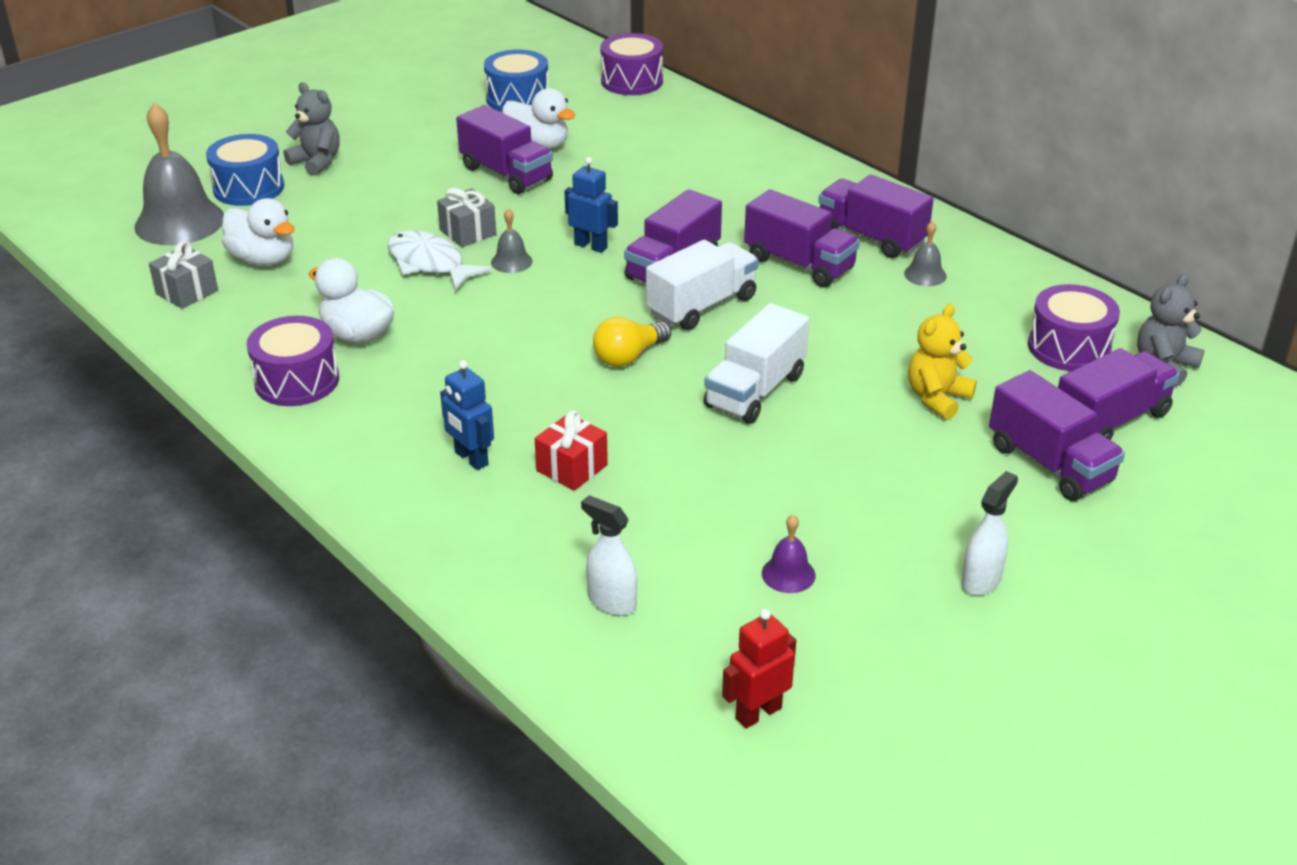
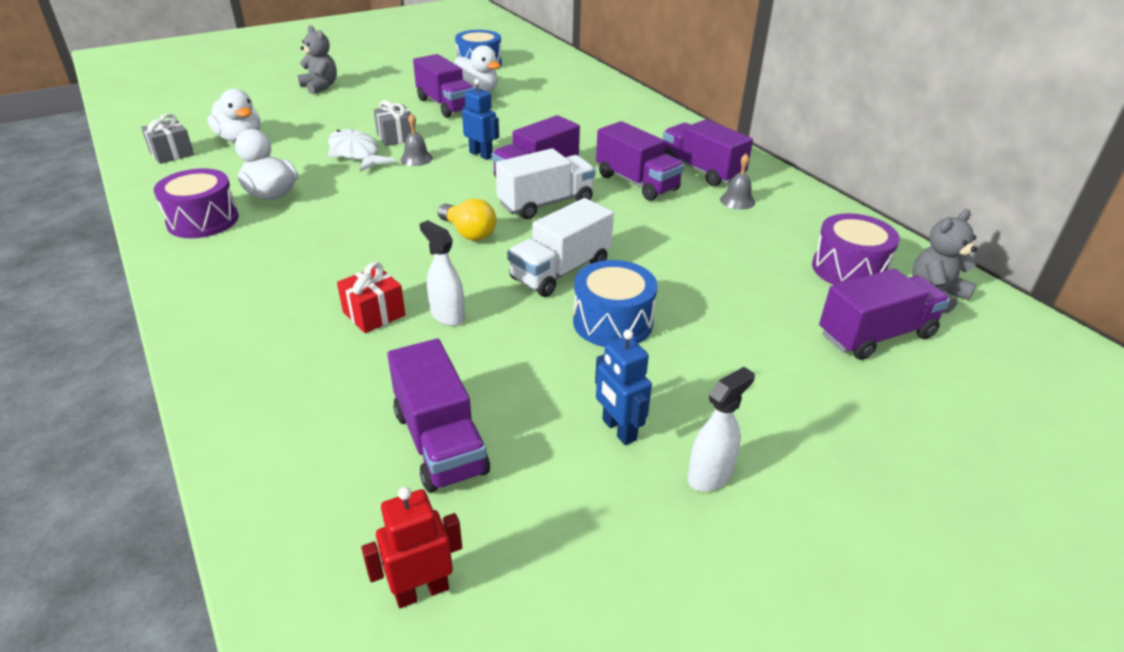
camera: 10 degrees right, 0 degrees up
grey bell [134,103,224,245] -> none
blue drum [206,134,284,206] -> blue drum moved to [573,260,657,347]
blue robot [440,360,494,470] -> blue robot moved to [595,329,652,445]
white spray bottle [581,495,637,616] -> white spray bottle moved to [420,220,465,326]
yellow light bulb [593,317,671,367] -> yellow light bulb turned 105 degrees counterclockwise [438,198,496,241]
purple drum [600,33,663,95] -> none
purple bell [762,514,816,593] -> none
yellow teddy bear [908,304,977,420] -> none
purple truck [989,370,1125,501] -> purple truck moved to [387,339,490,493]

